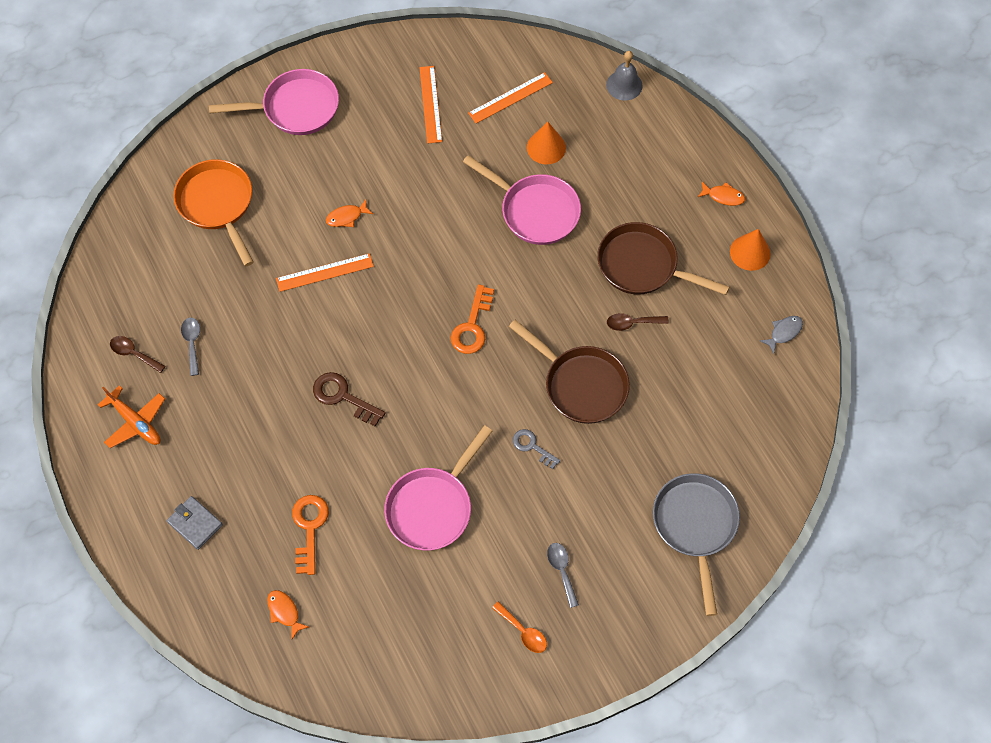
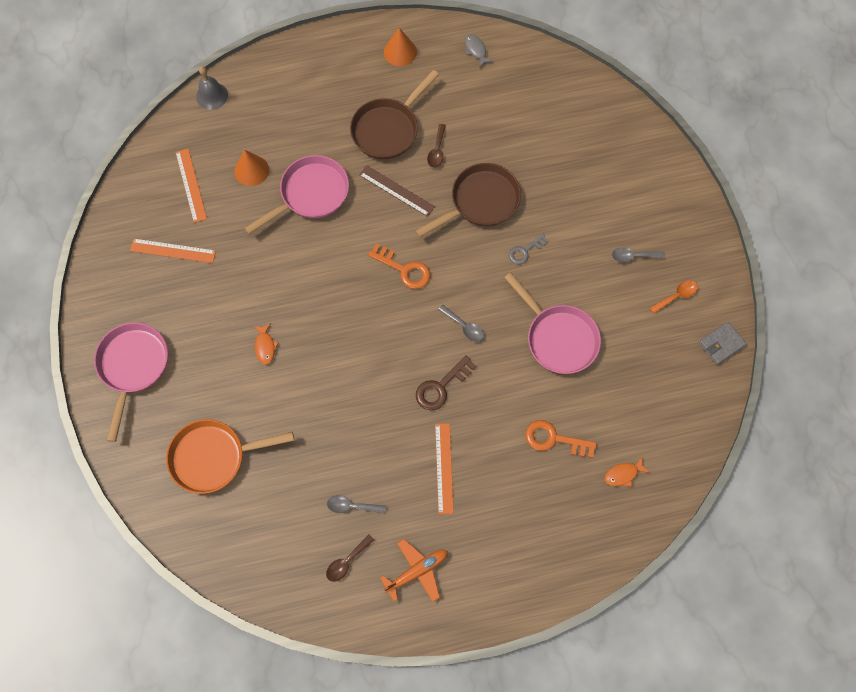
camera: 75 degrees left, 5 degrees up
grey wallet [167,496,223,550] -> grey wallet moved to [699,322,746,365]
orange ruler [276,253,374,292] -> orange ruler moved to [435,423,454,514]
grey pan [653,473,740,616] -> none
orange fish [698,182,745,206] -> none
none -> brown ruler [359,165,435,217]
none -> grey spoon [438,304,484,342]

